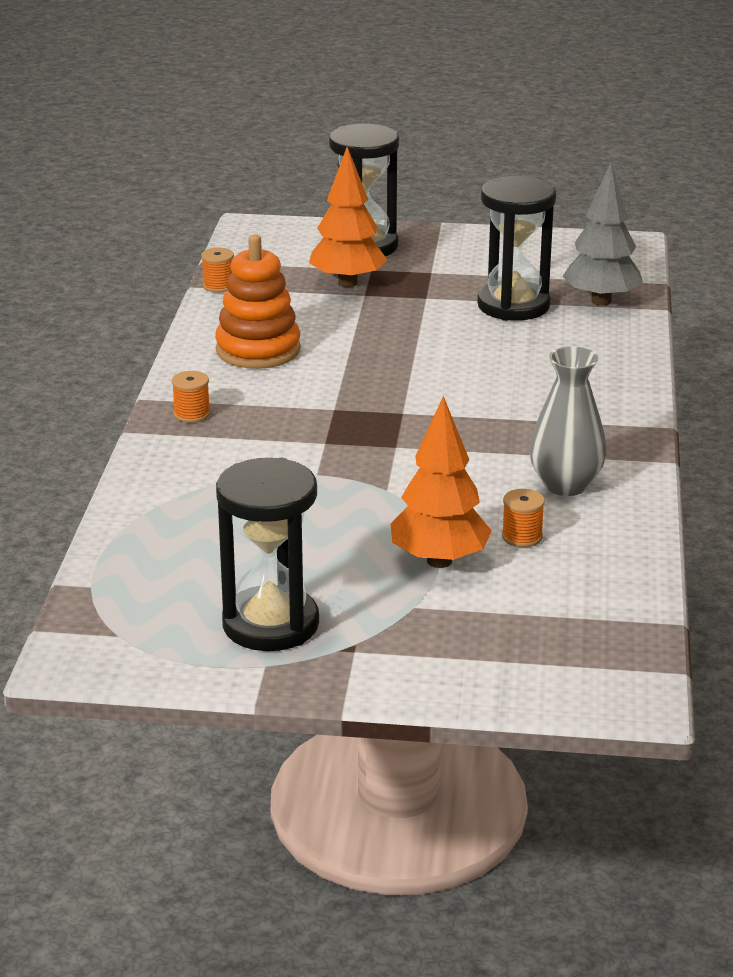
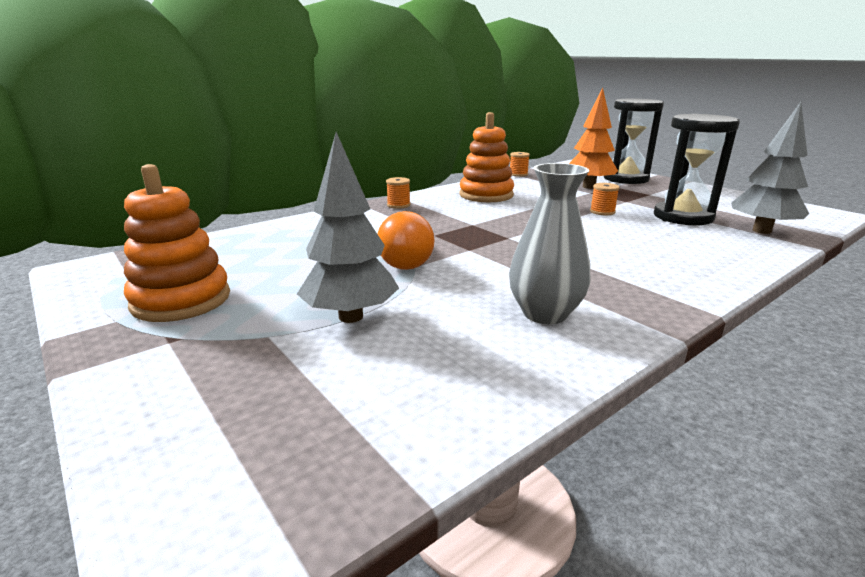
camera: 45 degrees right, 5 degrees down
black hourglass [216,458,319,651] -> orange stacking toy [124,164,230,322]
orange tree [390,396,492,568] -> grey tree [297,132,399,323]
orange spool [502,489,545,547] -> orange spool moved to [590,183,620,215]
none -> orange light bulb [378,211,434,270]

